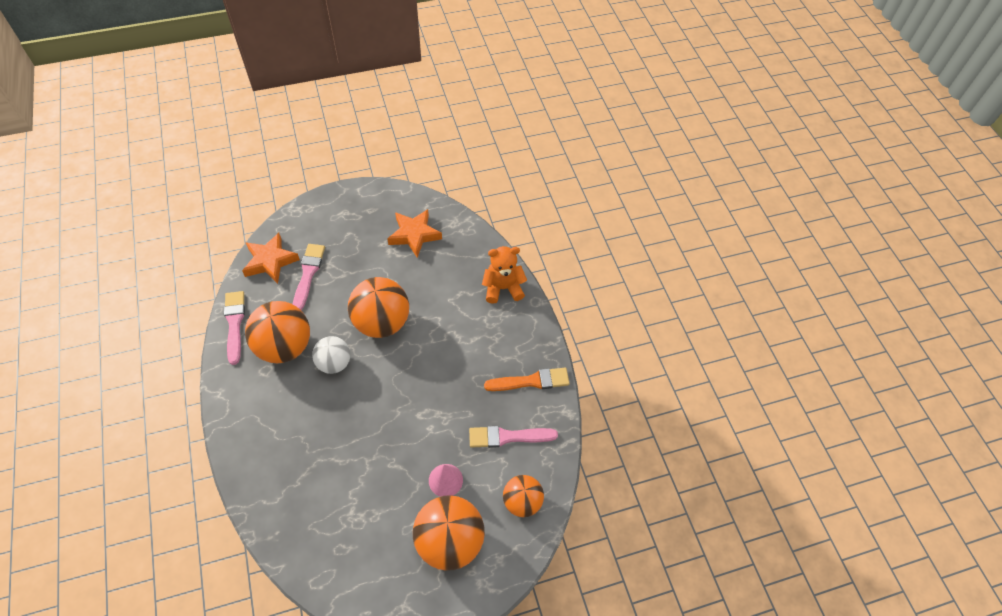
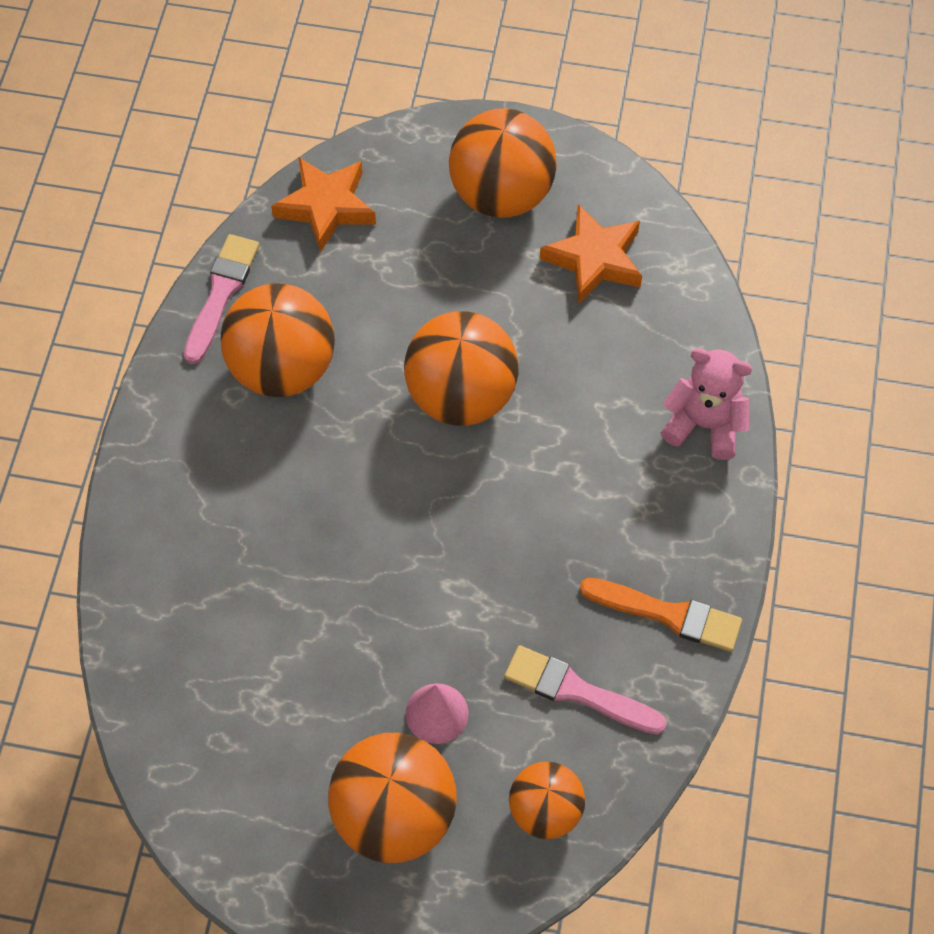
camera: 30 degrees right, 5 degrees up
pink brush [293,244,325,310] -> none
white ball [312,336,350,374] -> none
orange teddy bear [482,246,527,304] -> pink teddy bear [661,348,752,460]
none -> orange ball [449,108,557,218]

